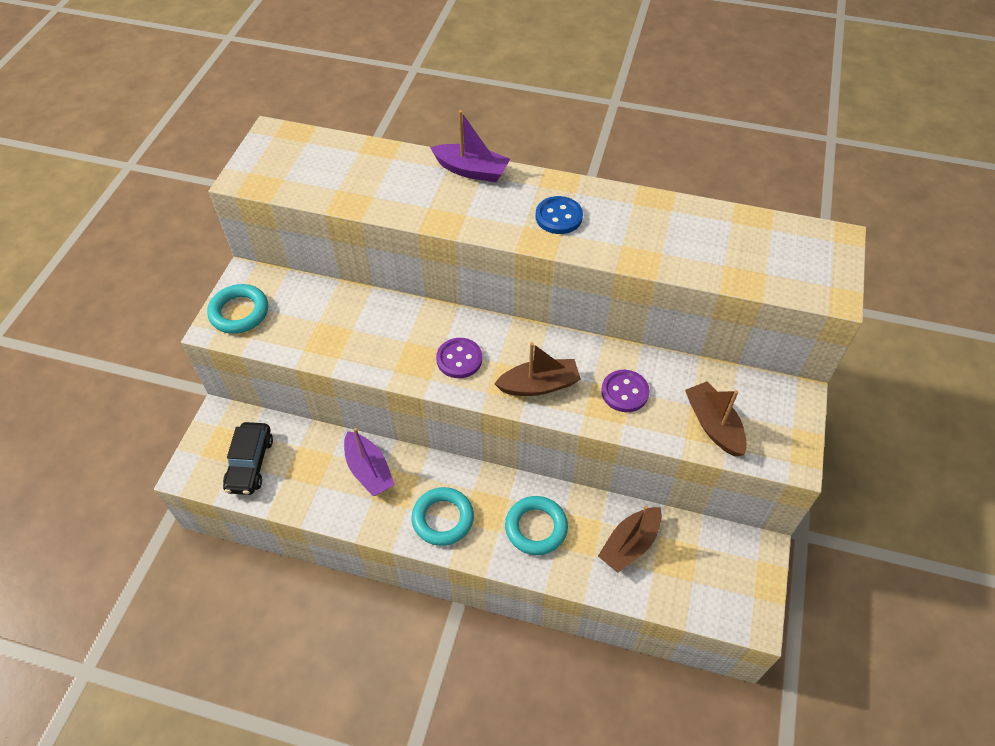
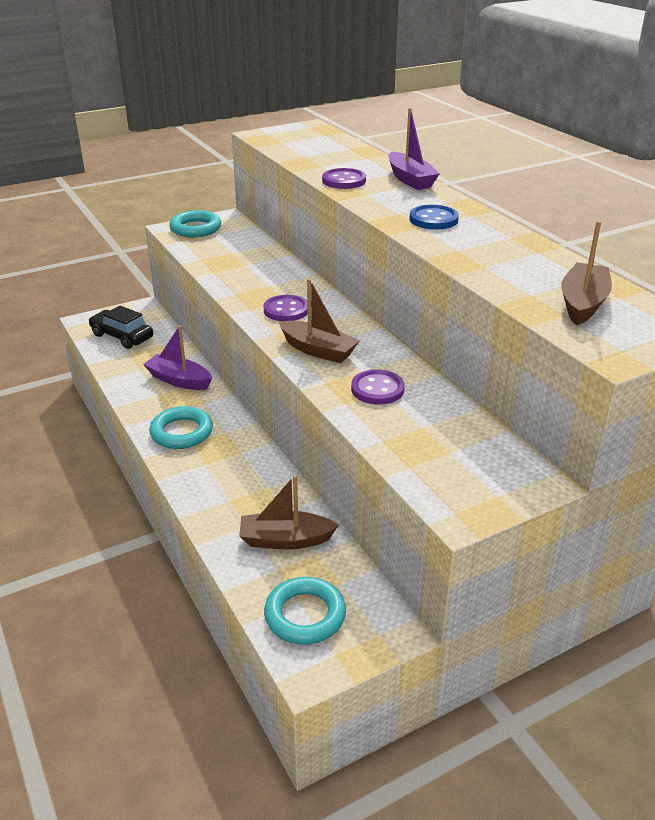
camera: 45 degrees right, 20 degrees down
black car [223,422,273,495] -> black car turned 75 degrees clockwise [88,306,153,349]
purple boat [344,428,395,496] -> purple boat turned 105 degrees clockwise [143,325,212,390]
turquoise ring [505,496,568,555] -> turquoise ring moved to [264,577,346,645]
brown boat [685,381,747,457] -> brown boat moved to [561,221,612,326]
none -> purple button [322,168,366,189]

